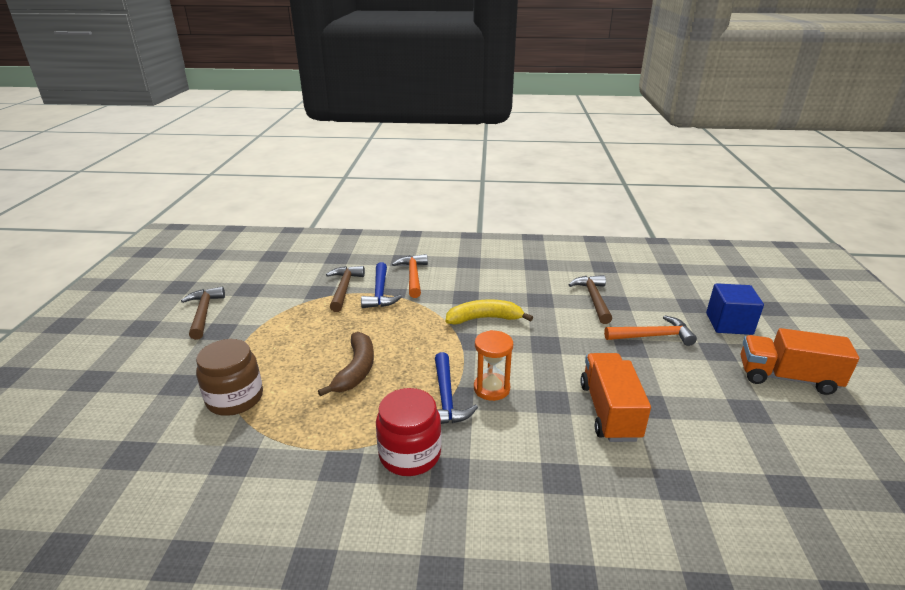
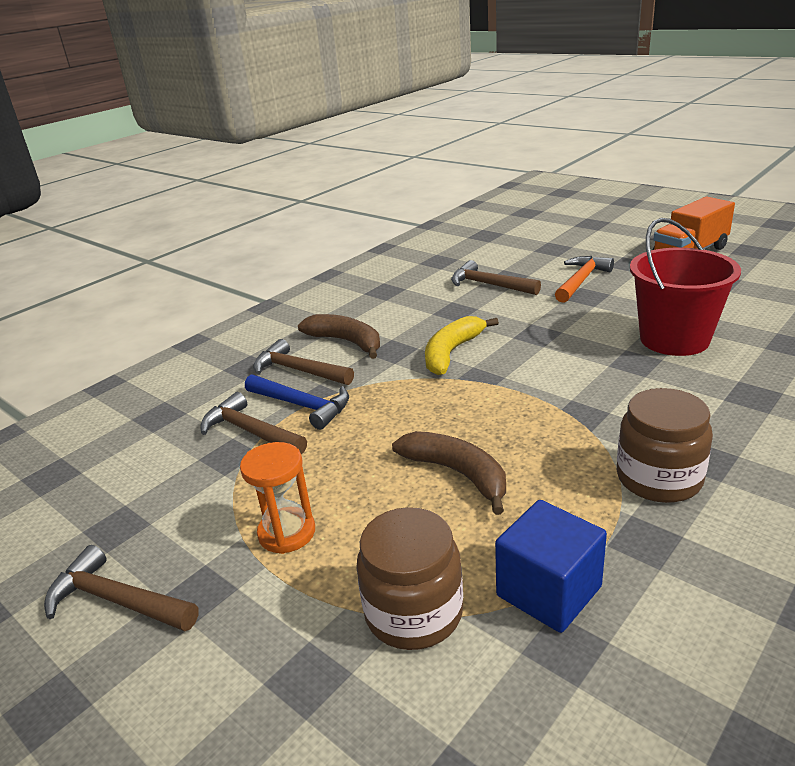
camera: 50 degrees left, 0 degrees up
red jar [376,388,442,476] -> brown jar [617,388,713,503]
orange hammer [392,254,428,298] -> brown hammer [253,339,354,385]
blue hammer [435,352,478,424] -> none
orange hourglass [474,330,513,401] -> orange hourglass moved to [240,442,315,554]
orange truck [580,353,651,442] -> red bucket [630,218,741,356]
blue cube [706,283,764,335] -> blue cube moved to [495,500,607,633]
none -> brown banana [298,314,380,359]

